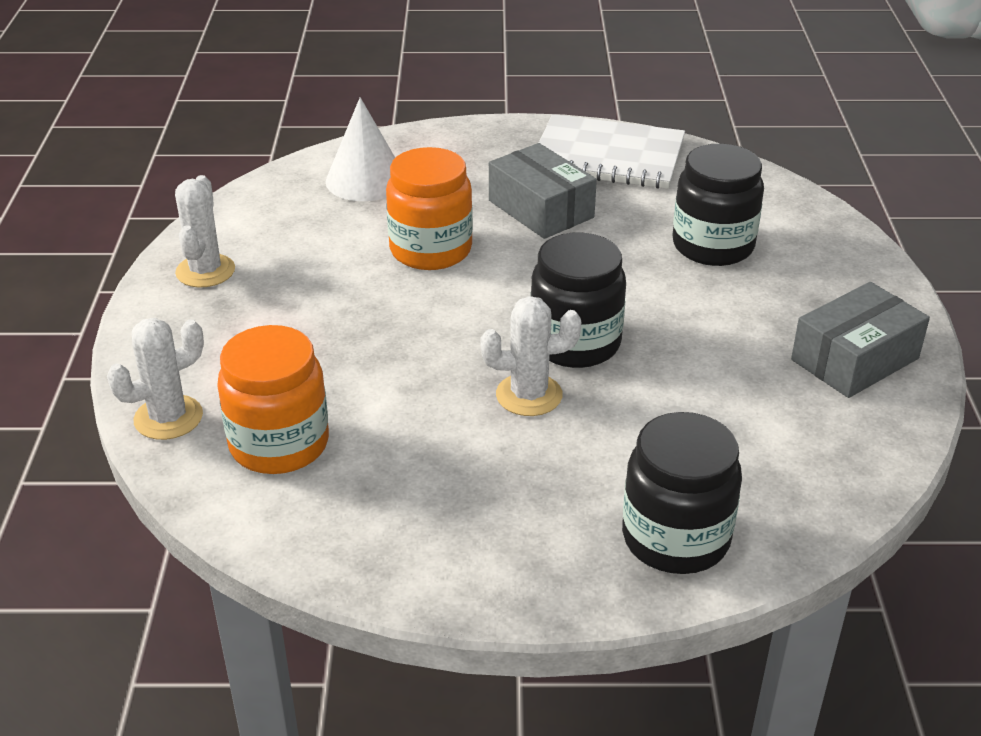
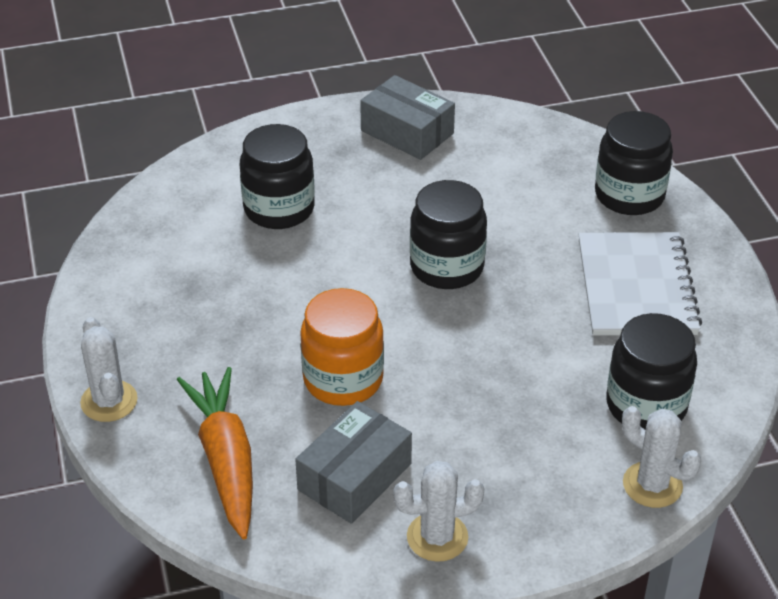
camera: 105 degrees left, 5 degrees up
orange jar [217,325,329,474] -> black jar [606,313,697,430]
white cone [326,97,395,201] -> orange carrot [177,367,253,539]
white cactus [480,296,581,416] -> white cactus moved to [80,317,138,422]
grey box [489,143,597,239] -> grey box moved to [295,401,412,524]
white notebook [539,114,685,189] -> white notebook moved to [579,232,702,335]

